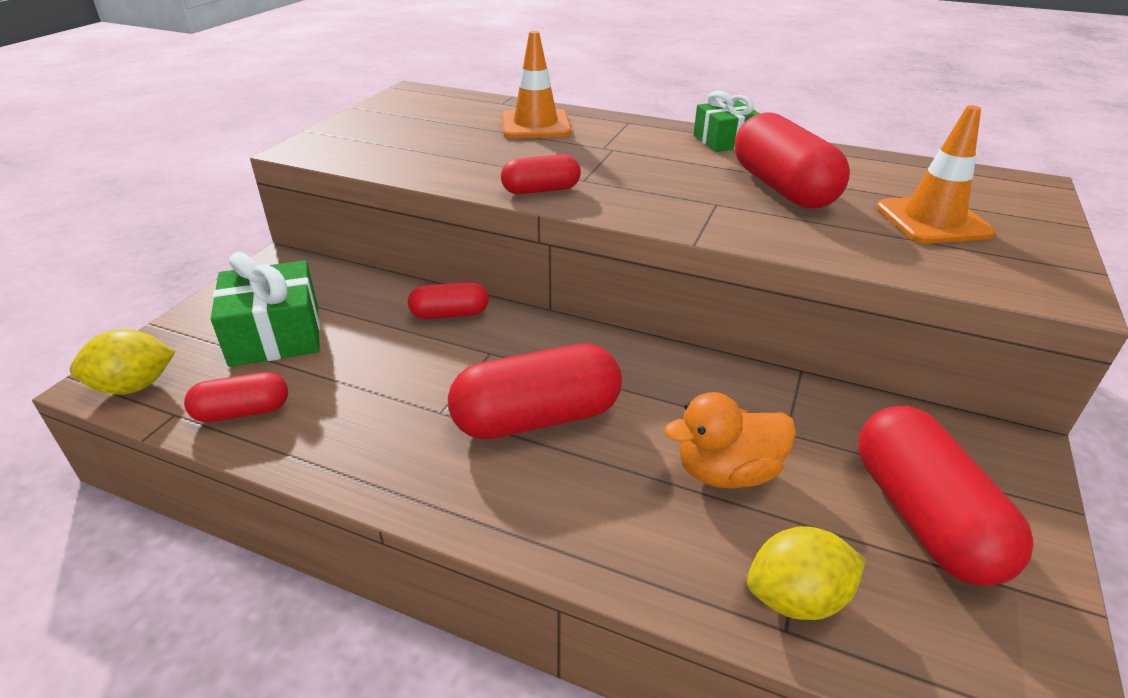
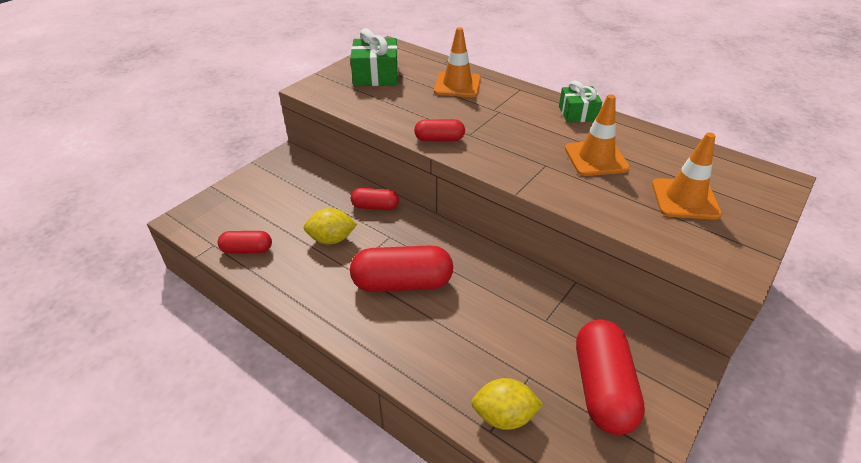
camera: 15 degrees right, 5 degrees up
yellow lemon [70,329,176,395] -> yellow lemon moved to [304,208,357,244]
green gift [211,252,320,367] -> green gift moved to [350,28,398,86]
orange duck [664,392,796,489] -> none
red capsule [735,112,850,209] -> orange traffic cone [565,94,630,176]

